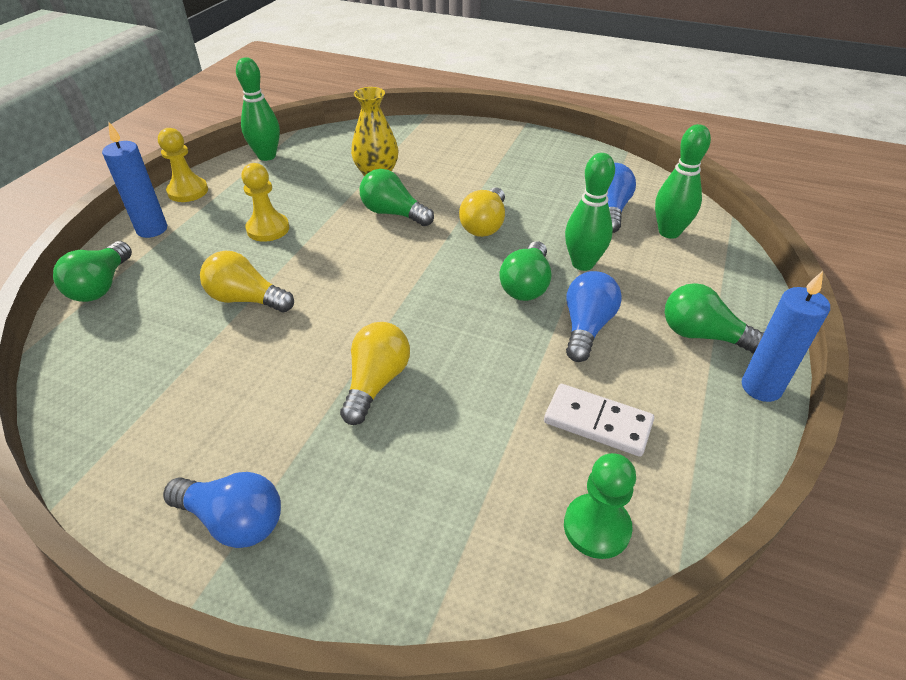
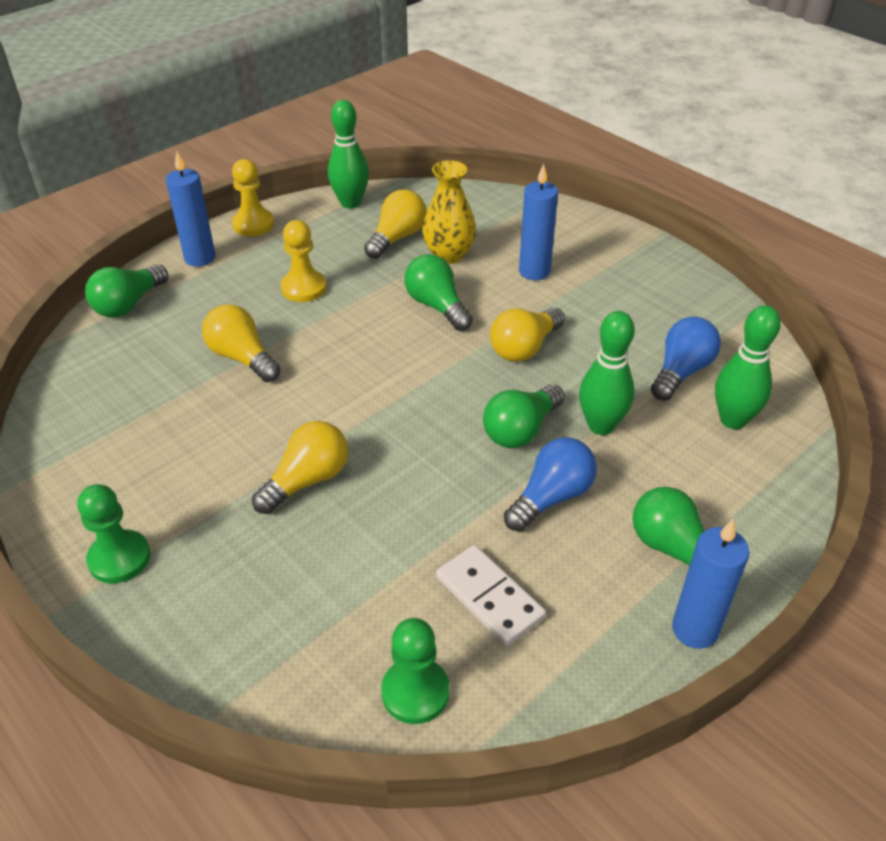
camera: 25 degrees right, 0 degrees up
blue light bulb [163,472,281,548] -> green pawn [77,484,151,584]
none -> yellow light bulb [364,189,426,259]
none -> blue candle [519,164,558,280]

